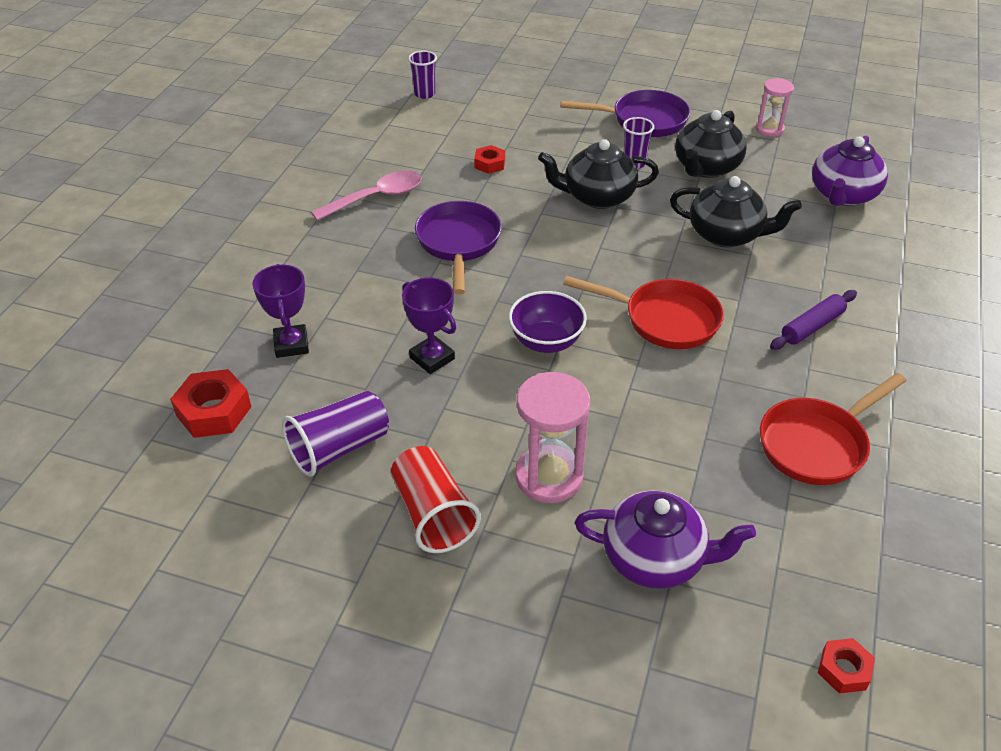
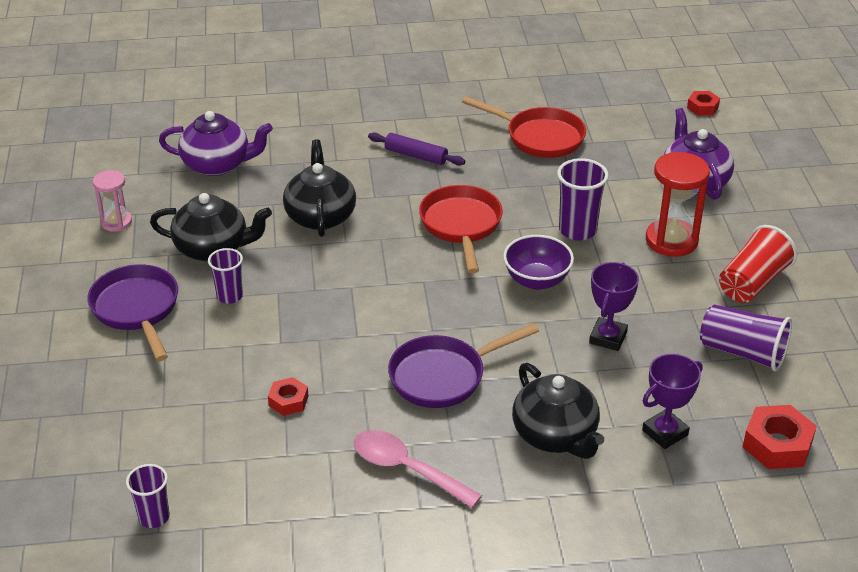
camera: 115 degrees left, 5 degrees down
pink hourglass [516,372,590,503] -> red hourglass [646,152,710,257]
black teapot [538,139,659,209] -> black teapot moved to [512,363,604,459]
none -> purple cup [557,158,609,241]

